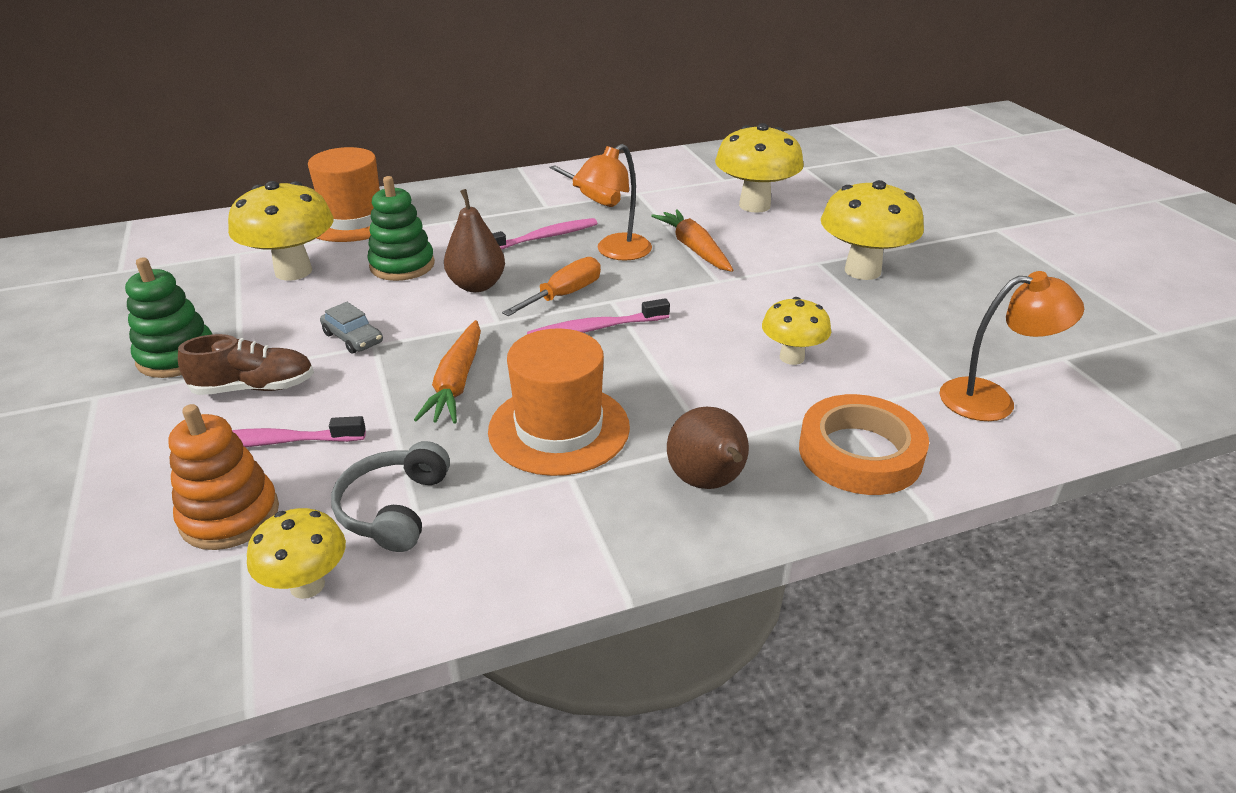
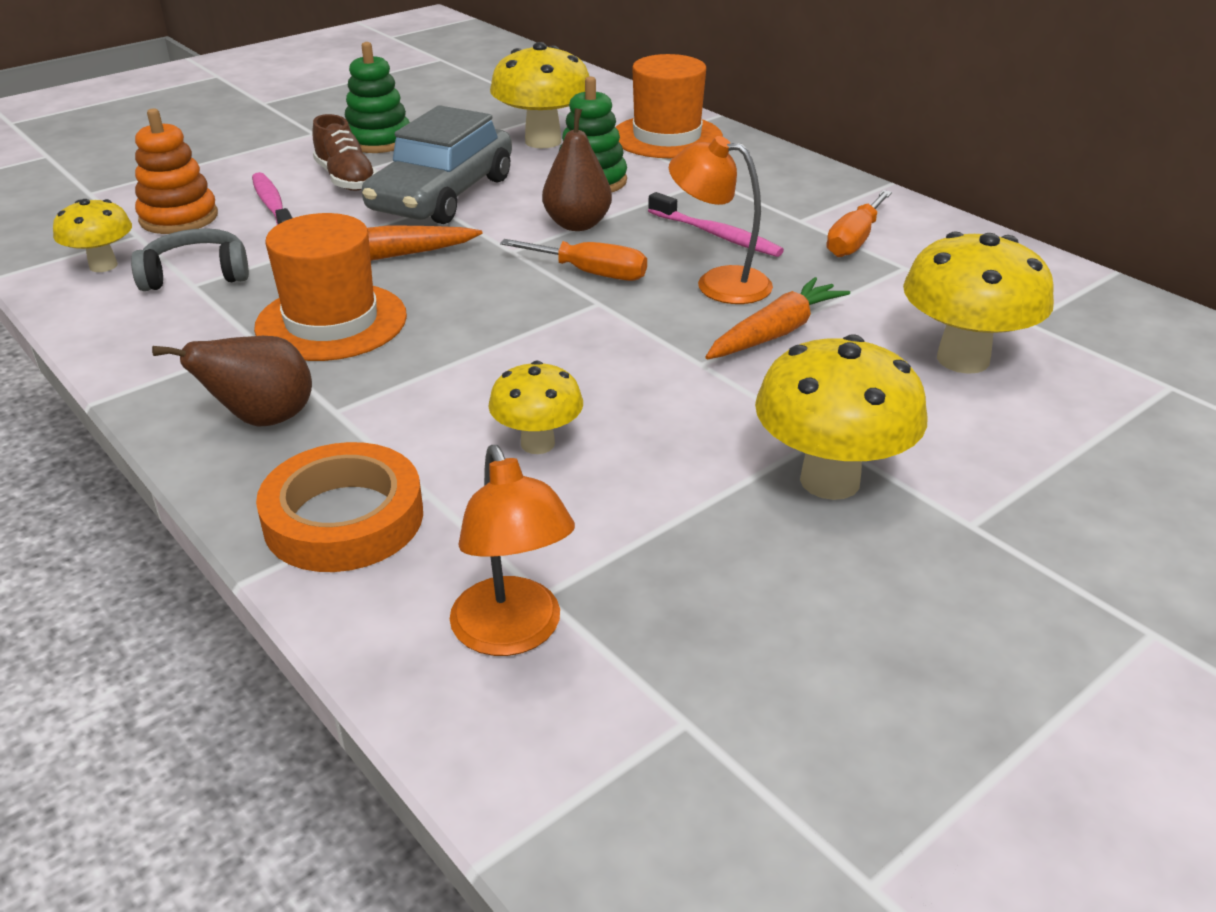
camera: 70 degrees right, 0 degrees up
grey car [320,302,383,354] -> grey car [362,105,512,224], size x2.44
pink toothbrush [527,298,670,334] -> none

